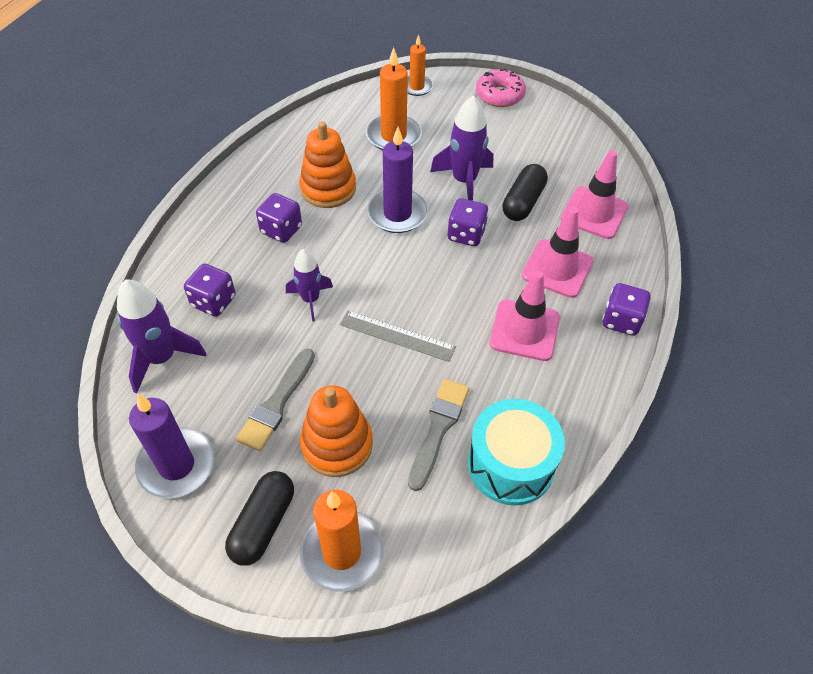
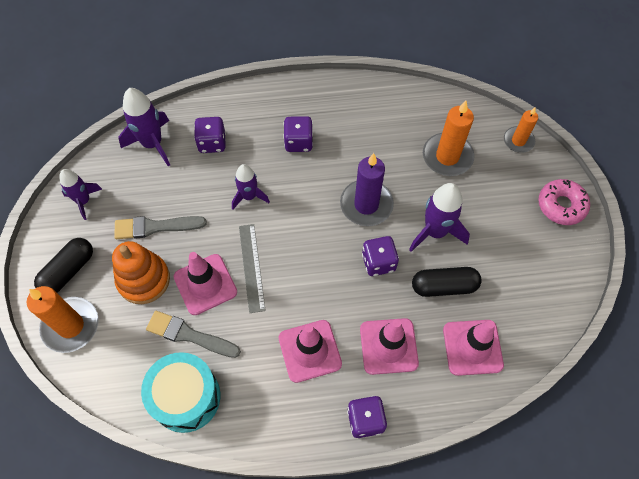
camera: 60 degrees right, 10 degrees up
purple candle [129,394,215,499] -> purple rocket [60,169,102,220]
black capsule [225,471,294,566] -> black capsule turned 45 degrees counterclockwise [34,238,93,293]
orange stacking toy [299,121,356,208] -> none
grey brush [408,379,469,491] -> grey brush turned 150 degrees counterclockwise [146,311,241,358]
none -> pink traffic cone [173,252,237,315]

